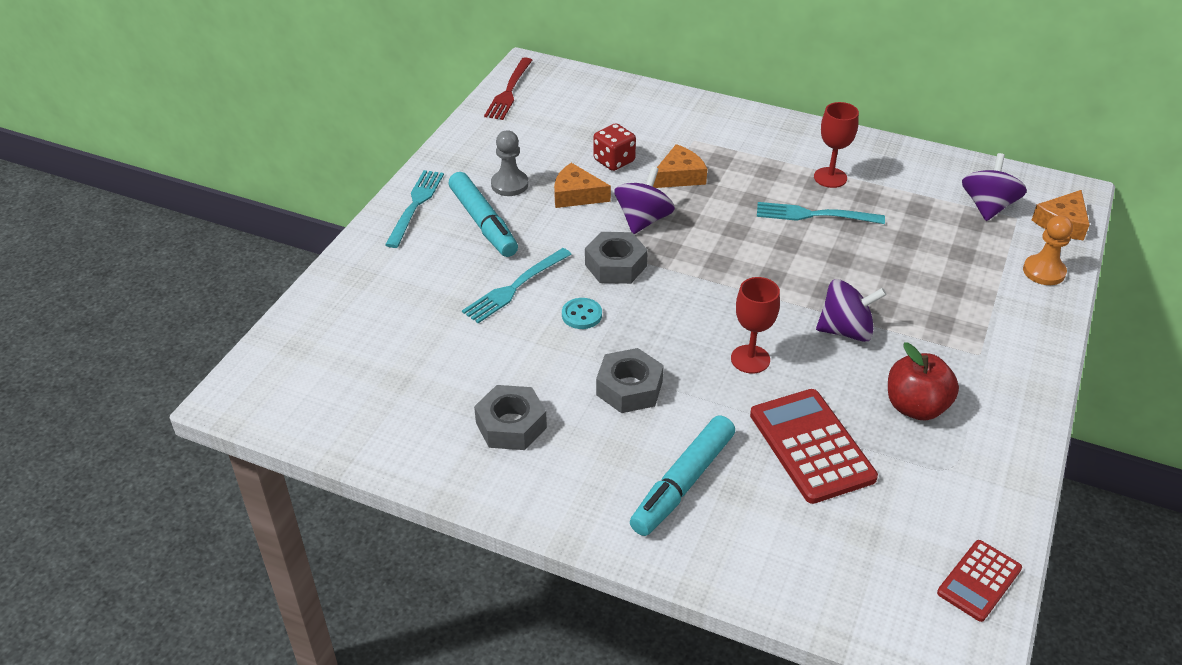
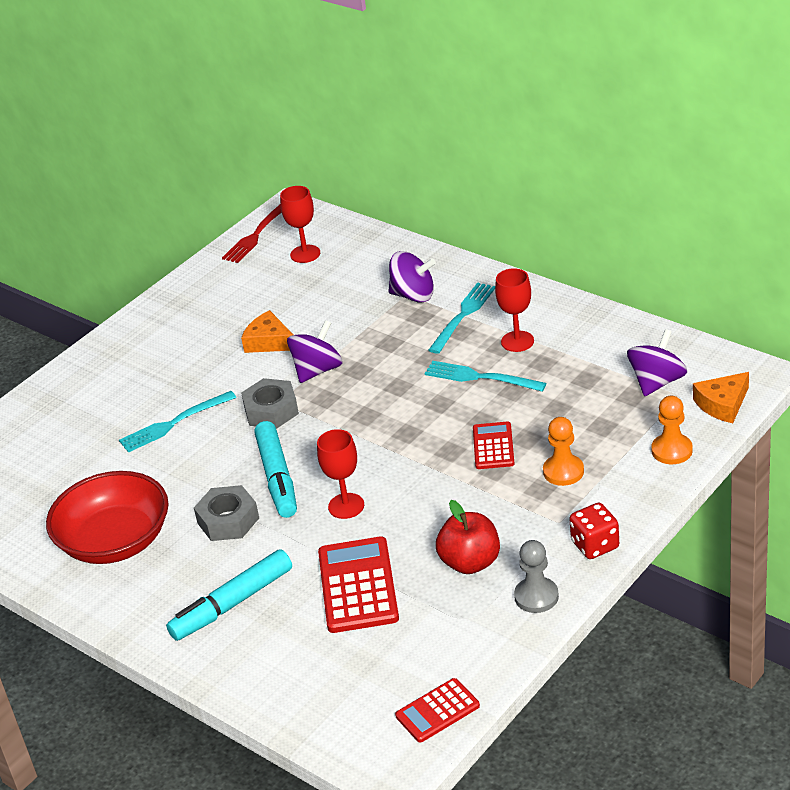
camera: 20 degrees right, 5 degrees down
turquoise fork [385,170,444,248] -> turquoise fork moved to [429,282,495,354]
turquoise marker [449,172,518,257] -> turquoise marker moved to [254,421,297,518]
grey nut [474,385,547,450] -> red bowl [46,471,169,564]
grey pawn [491,130,528,196] -> grey pawn moved to [514,540,559,613]
turquoise button [562,298,602,329] -> none
red dice [593,123,636,171] -> red dice moved to [569,503,619,559]
orange cheese [653,144,707,188] -> none
purple spinning top [816,279,887,342] -> purple spinning top moved to [388,251,436,303]
none -> red goblet [280,186,320,263]
none -> red calculator [473,422,515,469]
none -> orange pawn [543,417,584,486]

